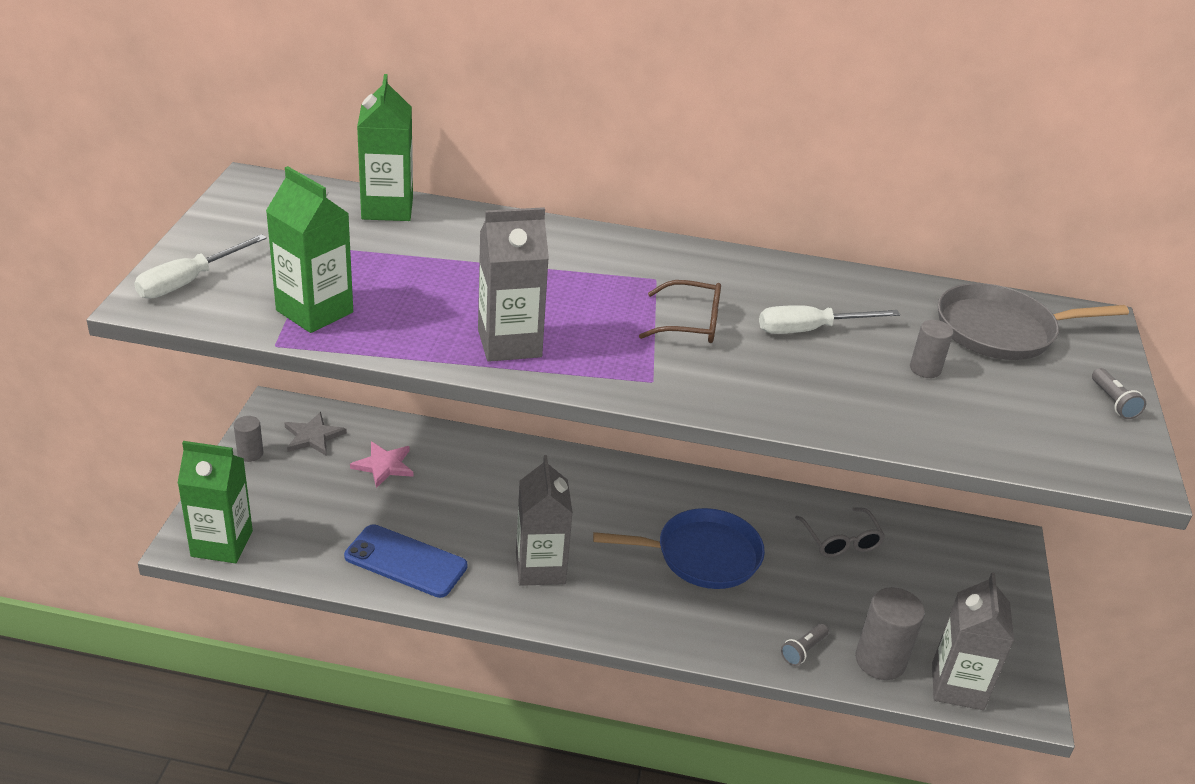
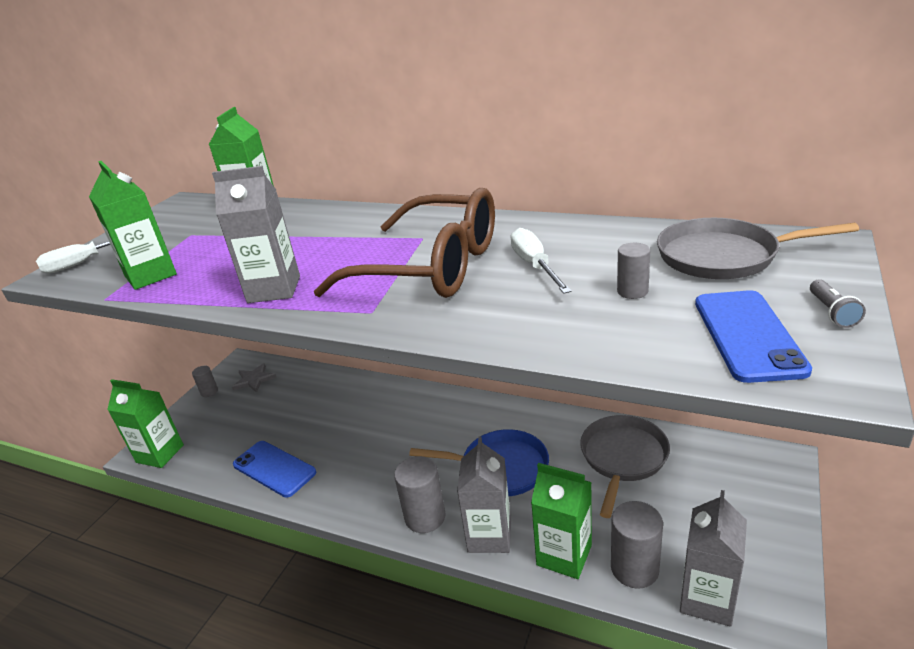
camera: 20 degrees right, 5 degrees down
pink star [350,442,413,488] -> none
grey carton [516,455,573,586] -> grey carton moved to [457,437,511,553]
brown glasses [639,280,721,343] -> brown glasses [314,188,495,298], size x2.21
white screwdriver [759,305,900,334] -> white screwdriver turned 75 degrees clockwise [510,228,572,294]
grey flashlight [781,624,829,666] -> green carton [531,463,592,579]
grey glasses [795,507,885,557] -> grey pan [580,415,670,518]
none -> grey cylinder [394,456,446,533]
none -> blue phone [695,290,812,383]

